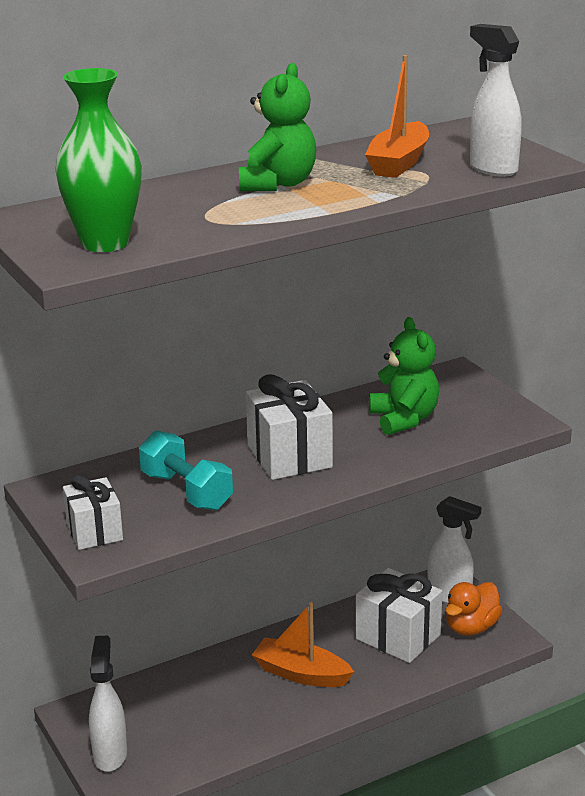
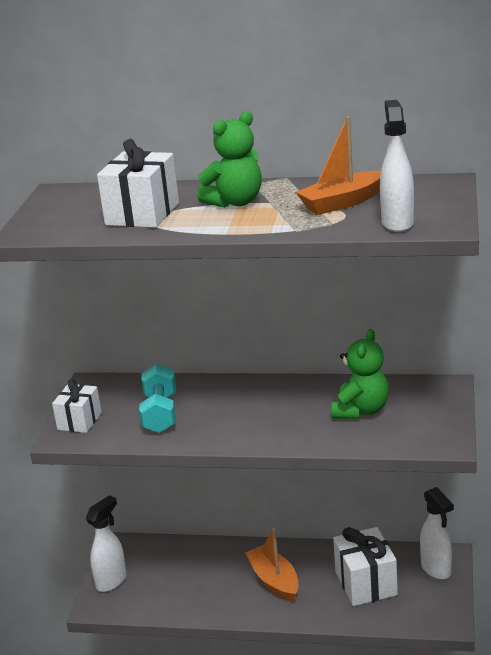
camera: 40 degrees right, 0 degrees up
green vase [55,68,142,252] -> none
white gift [246,374,333,480] -> white gift moved to [97,139,179,228]
orange duck [445,582,503,636] -> none

